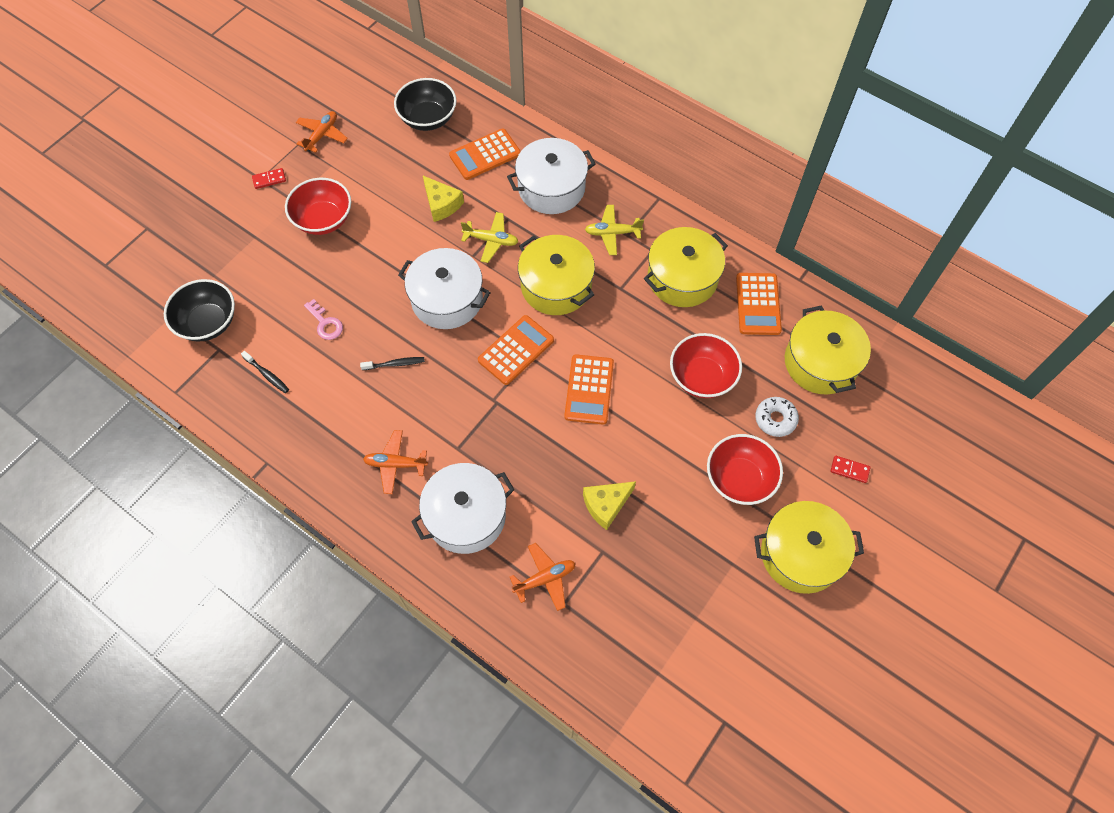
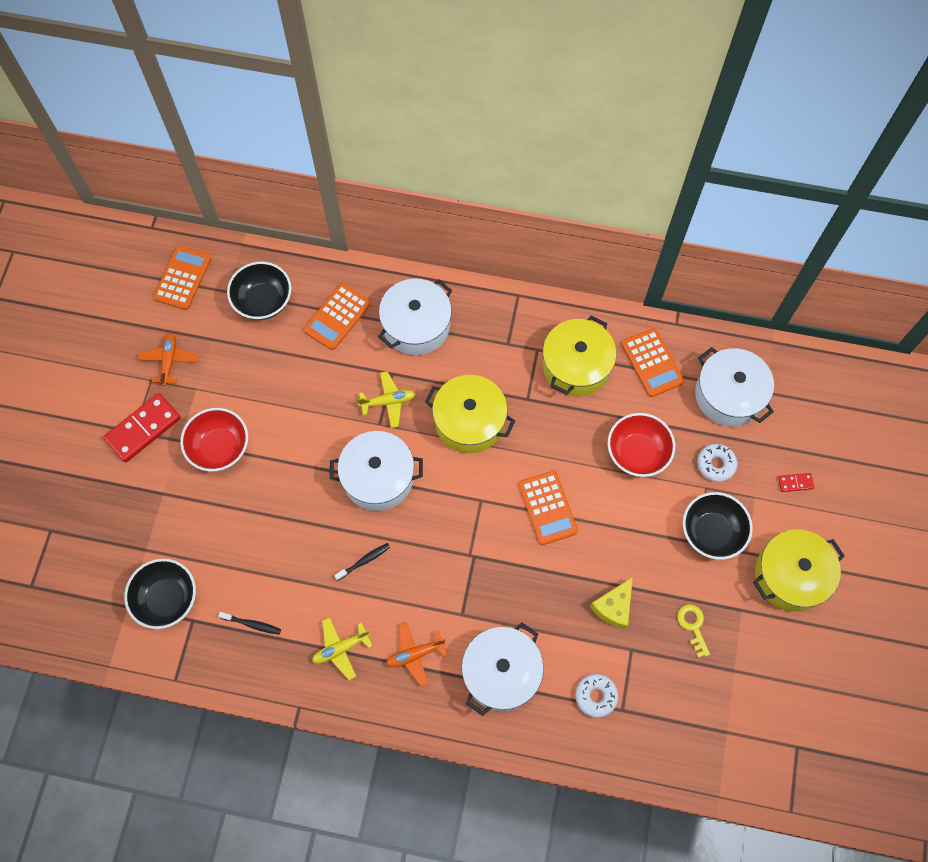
camera: 25 degrees left, 5 degrees up
red domino [252,168,286,189] -> red domino [104,393,181,462], size x2.16
pink key [304,299,343,340] -> none
yellow cheese [423,176,464,222] -> none
orange calculator [478,315,554,385] -> orange calculator moved to [153,245,212,310]
orange plane [510,543,576,611] -> white donut [575,674,618,718]
yellow plane [585,205,644,255] -> yellow plane moved to [312,617,372,680]
red bowl [707,434,783,505] -> black bowl [683,492,753,560]
yellow pot [785,305,871,395] -> white pot [695,347,774,426]
none -> yellow key [677,604,710,658]

